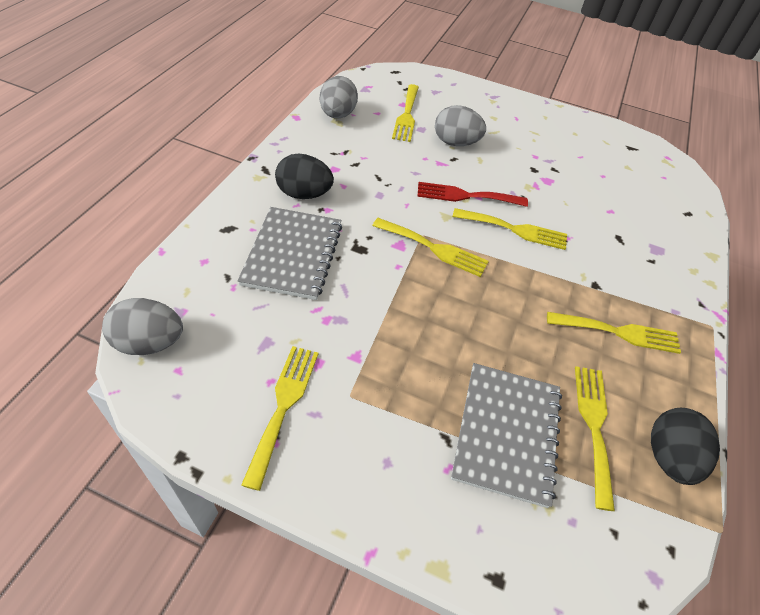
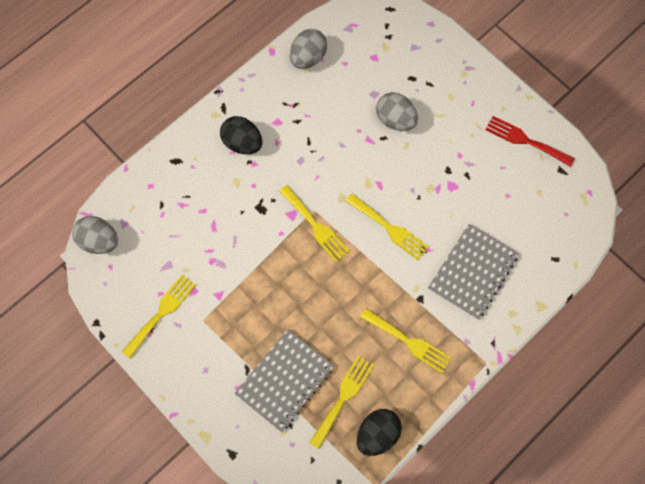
camera: 30 degrees right, 20 degrees up
grey notebook [238,207,342,300] -> grey notebook moved to [428,224,519,320]
yellow fork [392,84,419,142] -> none
red fork [417,182,528,207] -> red fork moved to [485,116,575,167]

